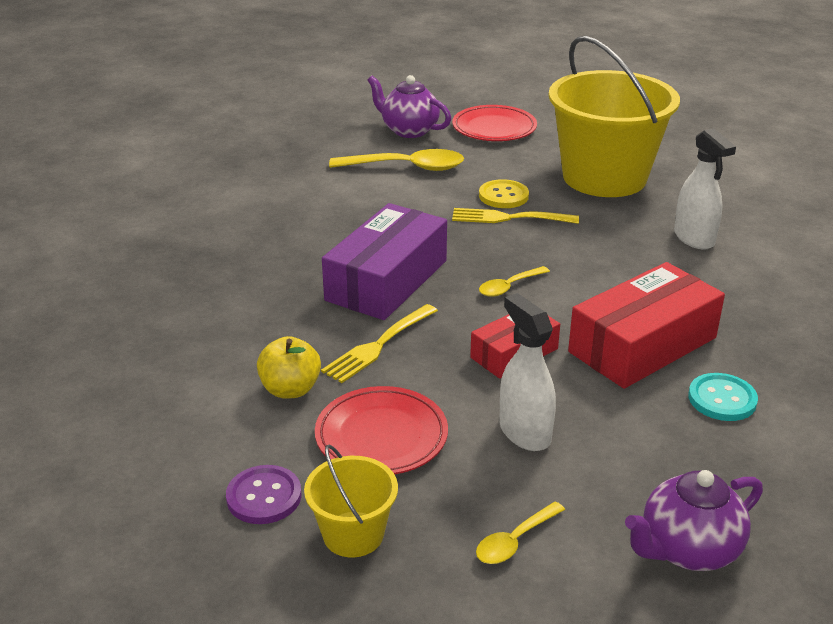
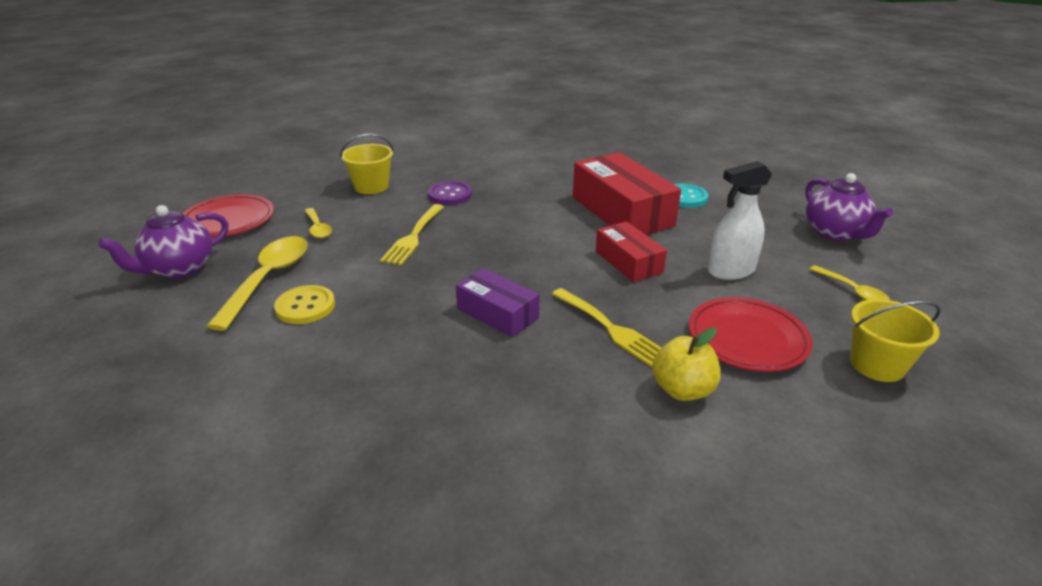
camera: 80 degrees left, 0 degrees up
purple button [226,465,302,524] -> purple button moved to [428,181,472,205]
purple box [322,203,447,320] -> purple box [456,268,540,337], size x0.58
yellow button [479,179,529,208] -> yellow button moved to [274,285,335,324]
yellow spoon [479,266,550,297] -> yellow spoon moved to [304,208,332,238]
yellow bucket [548,36,680,197] -> yellow bucket [340,134,394,194], size x0.46
white spray bottle [674,128,736,250] -> none

